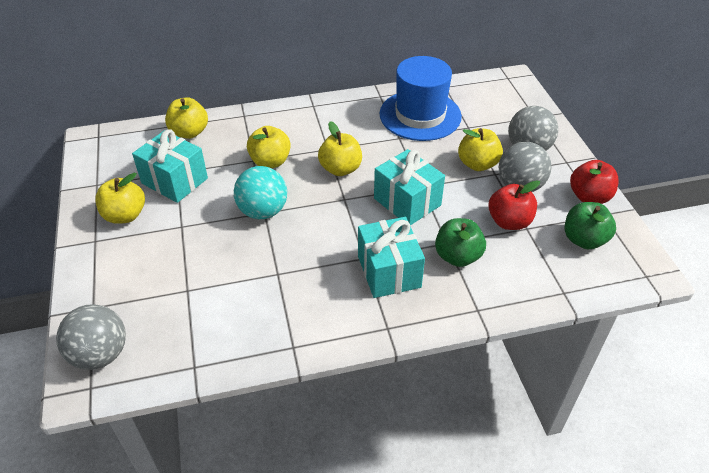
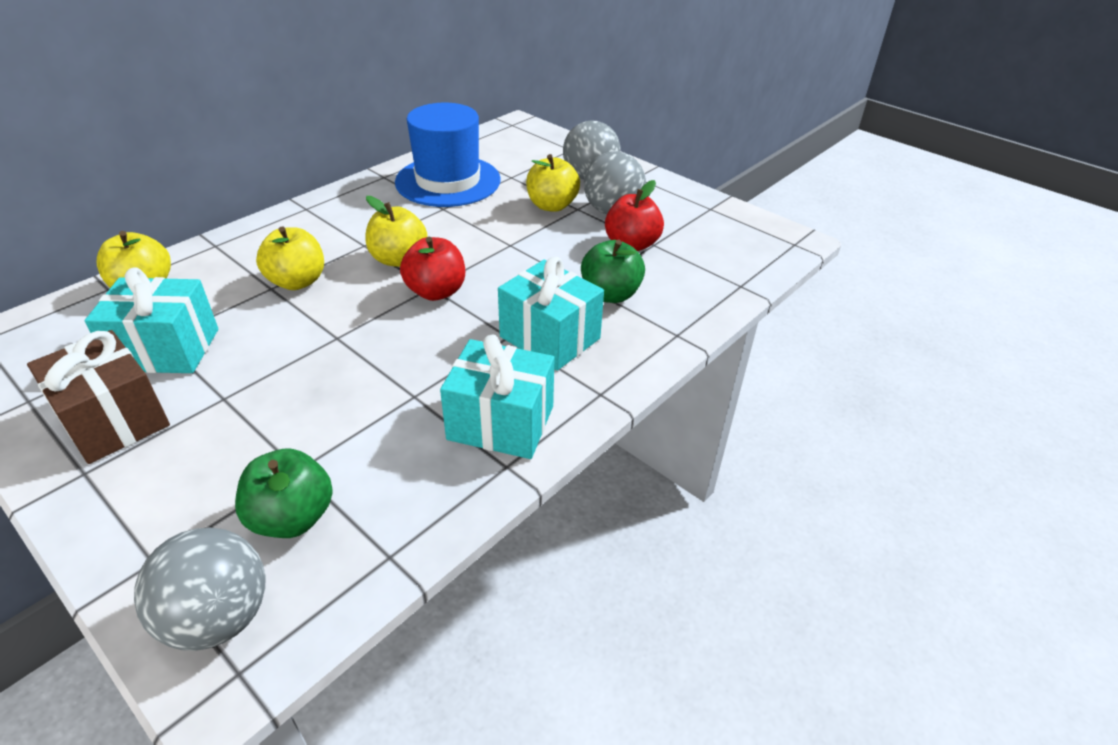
camera: 35 degrees left, 5 degrees down
yellow apple [95,173,145,224] -> brown gift [27,330,170,464]
turquoise ball [234,166,287,219] -> none
turquoise gift [374,149,445,225] -> turquoise gift moved to [440,334,555,459]
green apple [565,202,616,249] -> green apple moved to [235,448,333,538]
red apple [570,160,619,204] -> red apple moved to [400,237,465,301]

